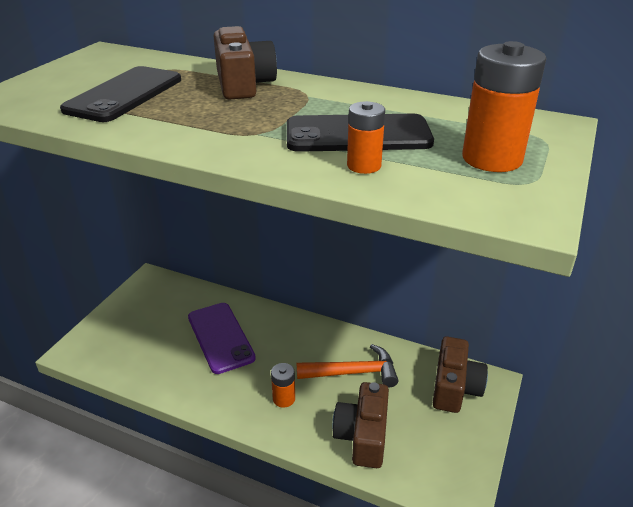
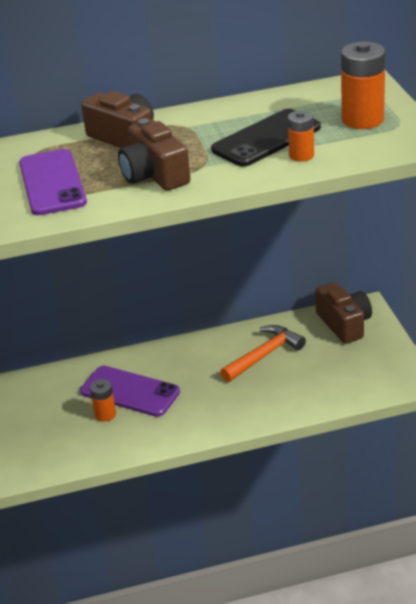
camera: 35 degrees left, 0 degrees up
black phone [60,66,181,122] -> purple phone [19,149,87,215]
orange battery [271,363,295,408] -> orange battery moved to [90,379,116,422]
brown camera [332,382,389,468] -> brown camera moved to [118,118,191,191]

